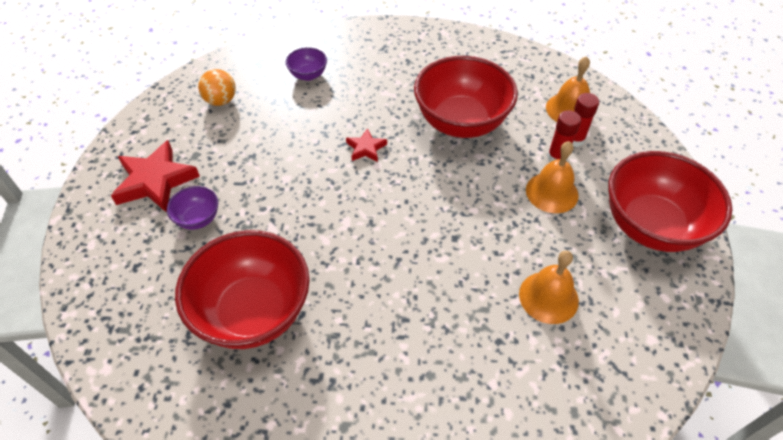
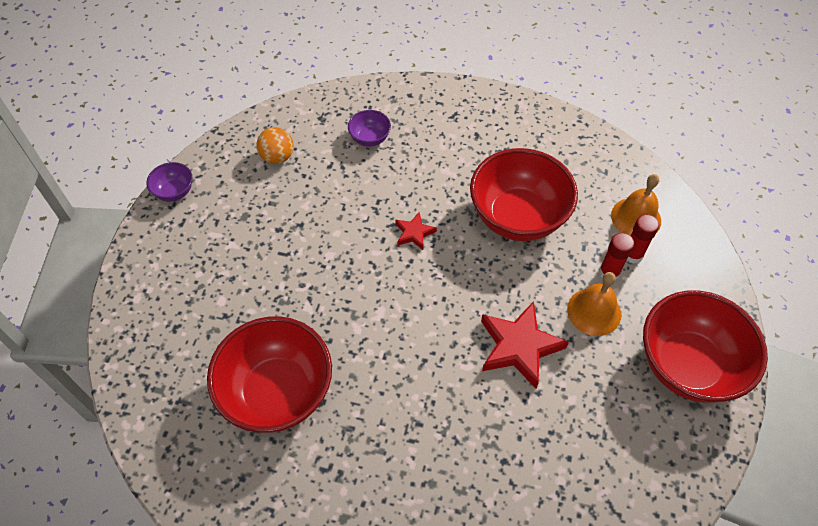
camera: 10 degrees right, 5 degrees up
red star [111,140,200,212] -> red star moved to [481,301,569,389]
purple bowl [167,186,218,230] -> purple bowl moved to [146,162,192,202]
orange bell [519,250,579,324] -> none

